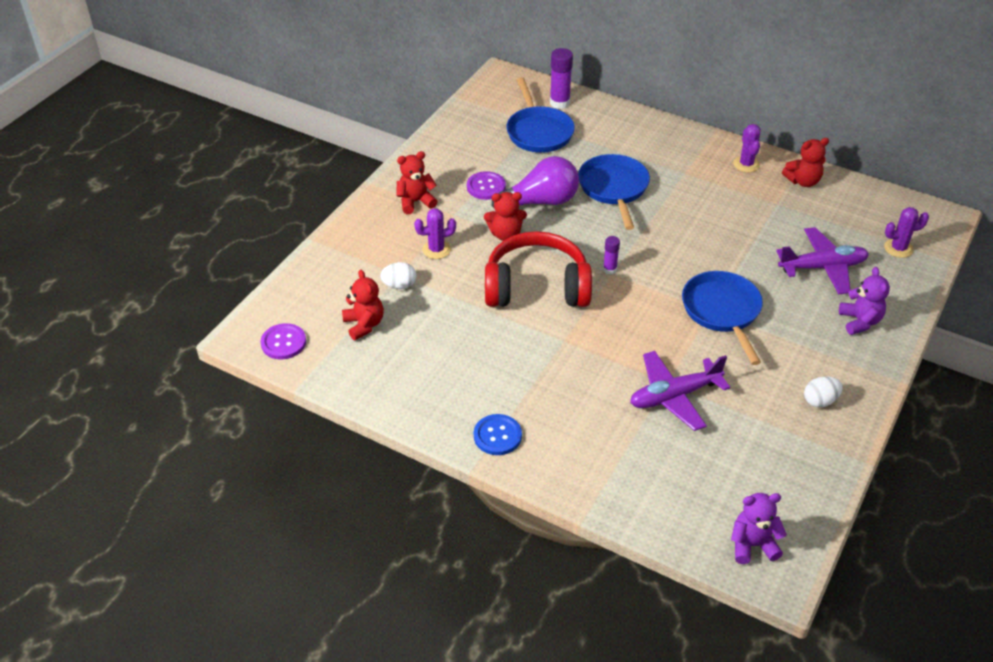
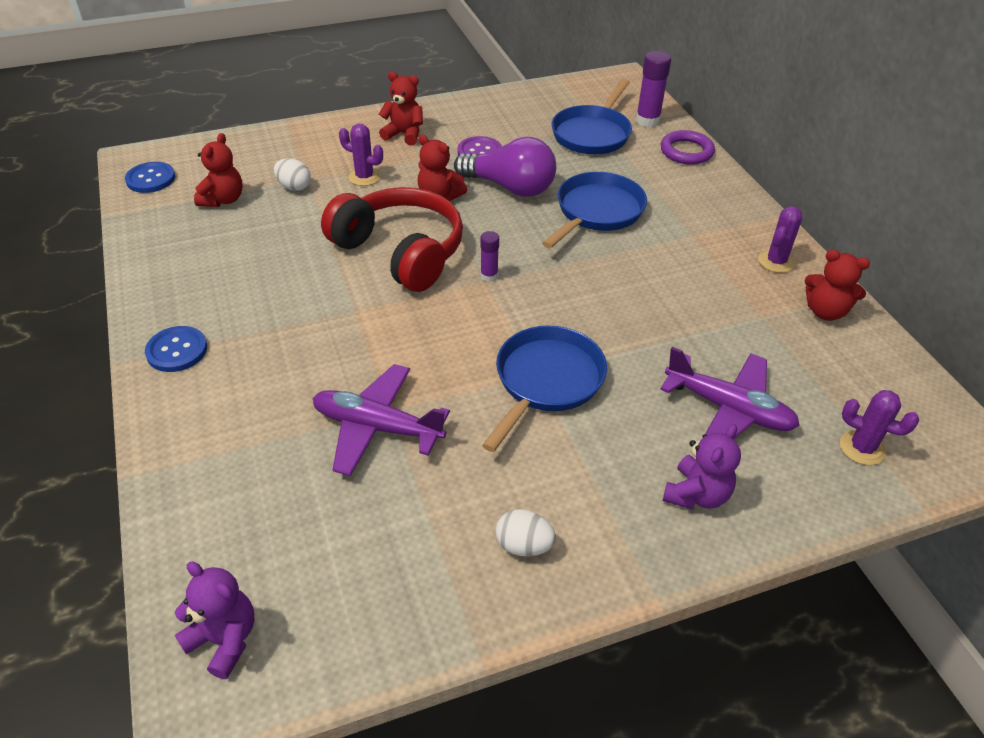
camera: 40 degrees right, 0 degrees up
purple button [260,323,306,359] -> blue button [125,162,175,193]
none -> purple ring [661,130,715,165]

